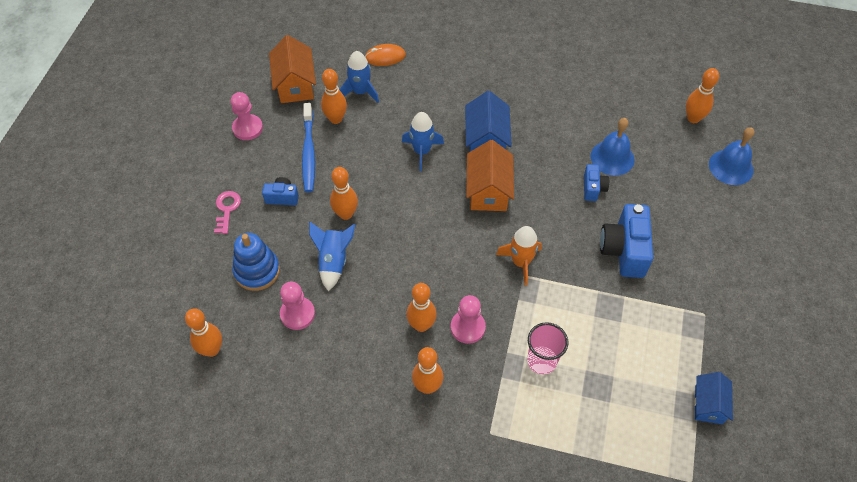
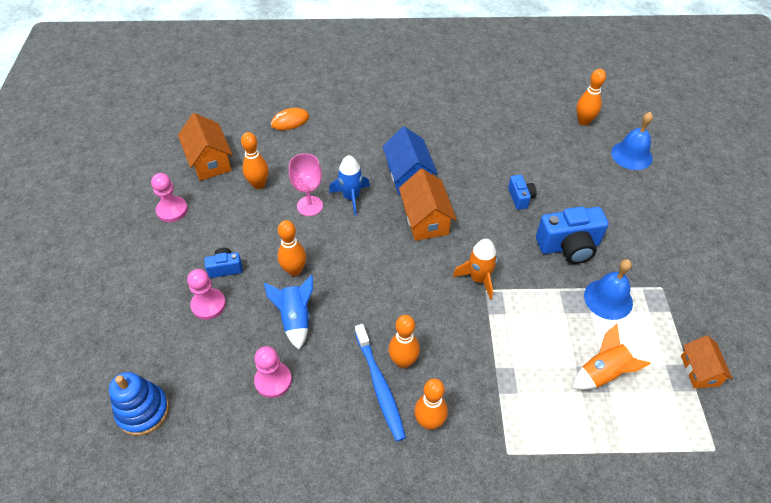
camera: 15 degrees left, 5 degrees down
orange bowling pin [185,308,222,357] -> none
pink key [214,191,241,234] -> none
blue stacking toy [232,233,280,291] -> blue stacking toy moved to [109,372,169,436]
blue toothbrush [302,103,315,193] -> blue toothbrush moved to [355,324,406,441]
blue rocket [339,51,379,103] -> none
pink pawn [451,295,486,344] -> pink pawn moved to [187,269,226,320]
pink cup [527,322,568,374] -> none
blue bell [591,118,635,176] -> blue bell moved to [584,259,633,320]
blue camera [600,204,653,278] -> blue camera turned 90 degrees counterclockwise [536,206,608,264]
blue house [694,372,733,424] -> orange house [681,335,733,389]
none -> pink goblet [289,153,323,216]
none -> orange rocket [572,324,651,390]

